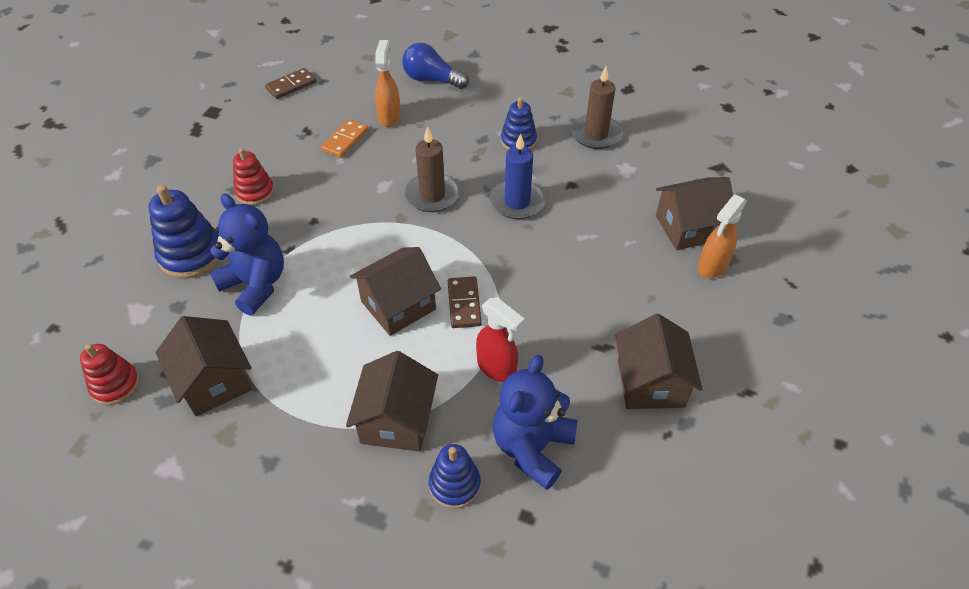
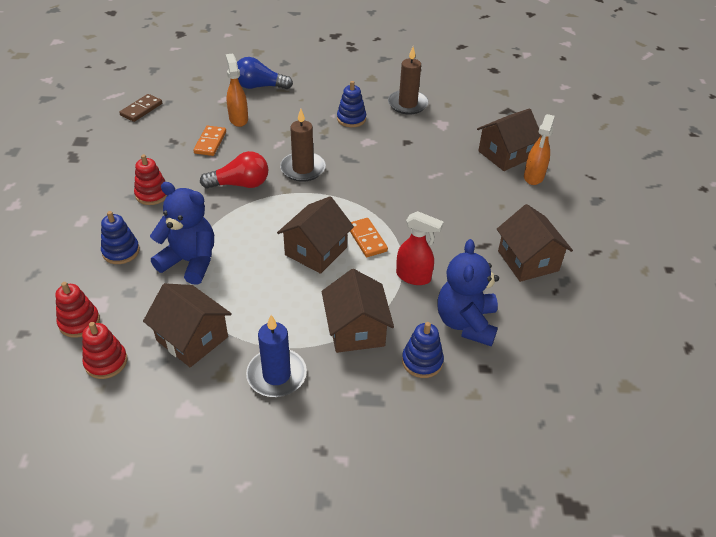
camera: 20 degrees left, 5 degrees down
blue stacking toy [148,185,220,279] -> blue stacking toy [101,211,140,264], size x0.65
brown domino [448,276,482,328] -> orange domino [350,218,388,257]
blue candle [490,133,545,219] -> blue candle moved to [246,315,307,397]
none -> red stacking toy [55,282,100,338]
none -> red light bulb [200,151,269,189]

